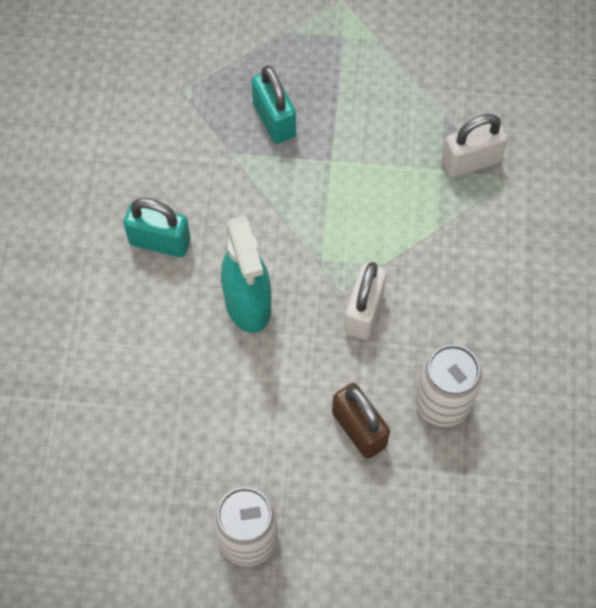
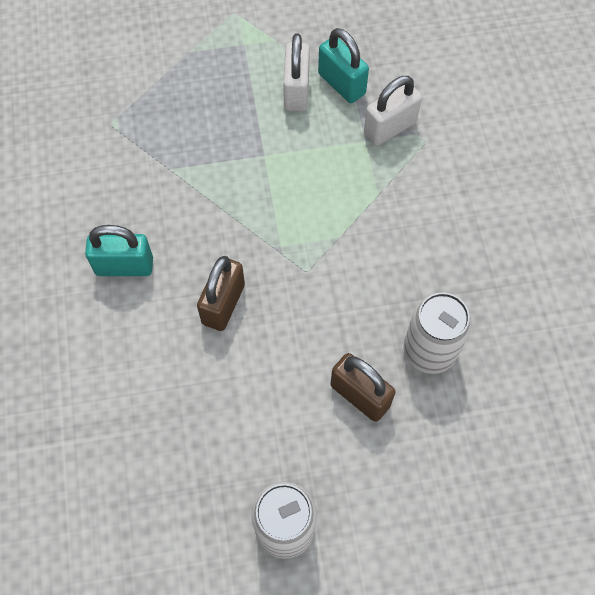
camera: 15 degrees left, 0 degrees up
turquoise spray bottle [221,216,271,333] -> brown padlock [197,256,245,331]
turquoise padlock [252,65,296,144] -> turquoise padlock moved to [318,28,369,103]
white padlock [344,262,387,339] -> white padlock moved to [283,33,310,111]

